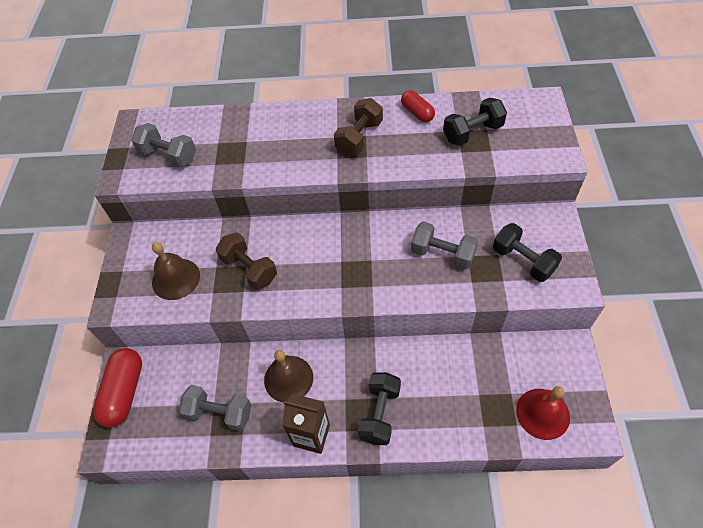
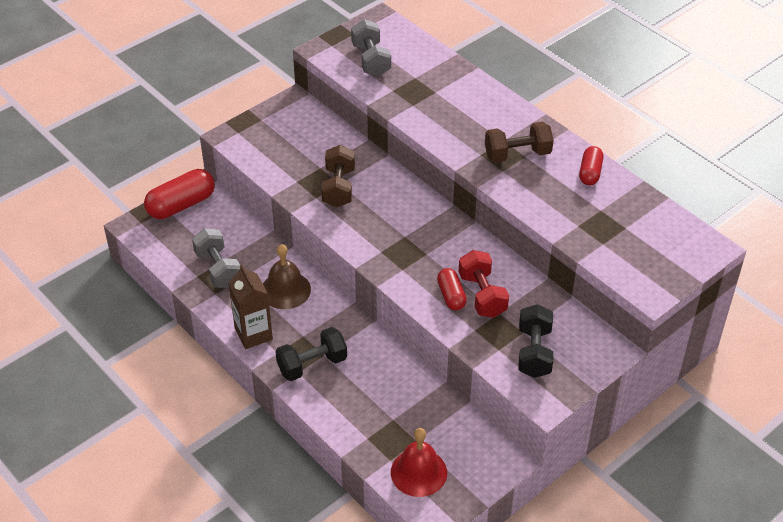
camera: 45 degrees right, 10 degrees down
brown bell [152,242,200,300] -> none
grey dumbbell [411,222,478,270] -> red dumbbell [458,250,509,318]
black dumbbell [443,98,507,146] -> none
none -> red capsule [437,268,467,310]

